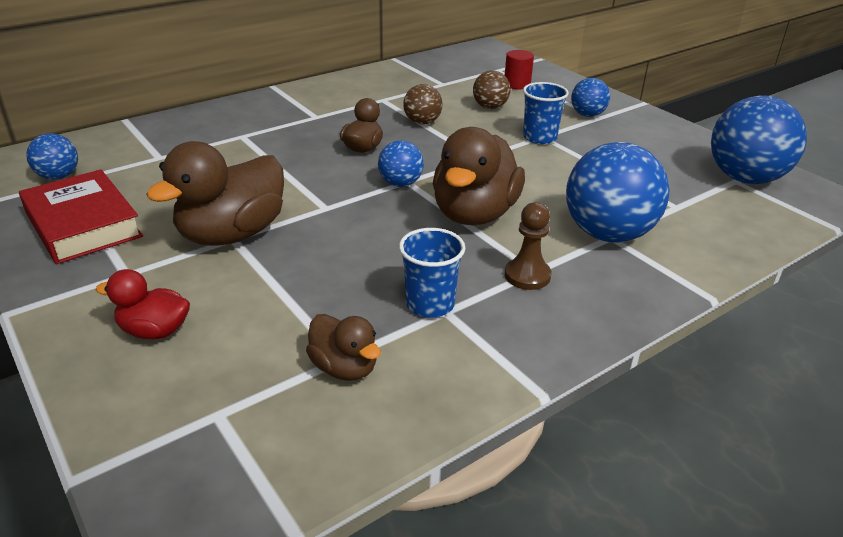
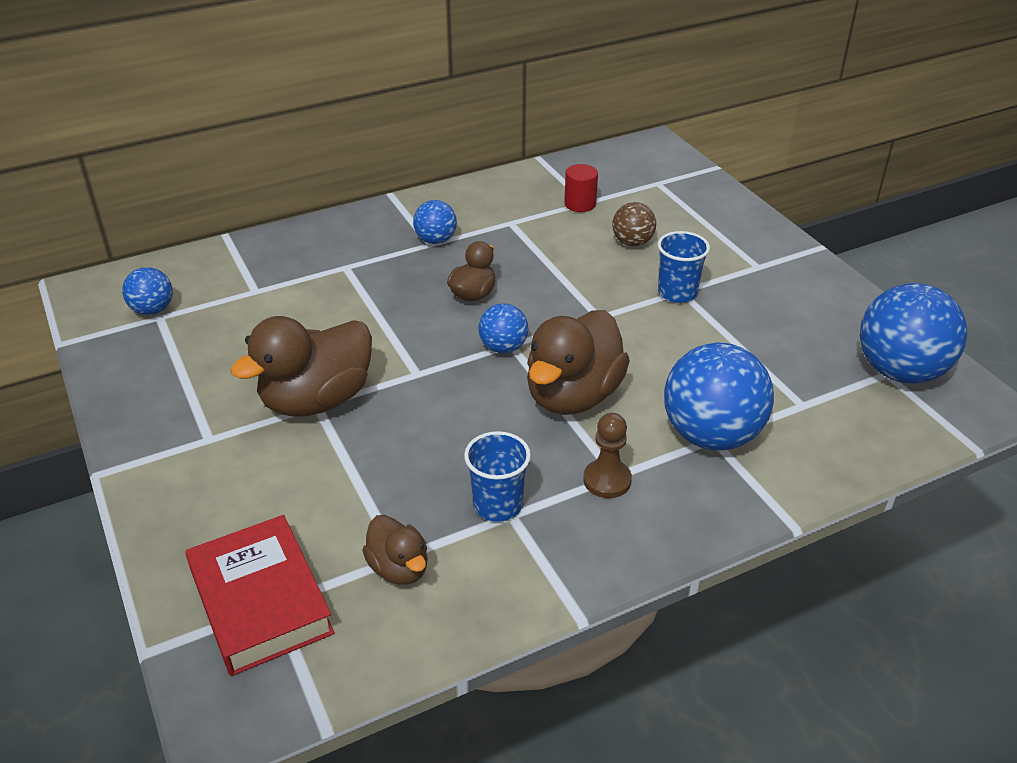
camera: 10 degrees right, 5 degrees up
red book [19,169,143,264] -> red book moved to [185,515,335,676]
red duck [96,269,190,339] -> none
brown ball [403,84,443,125] -> none
red cylinder [505,50,534,89] -> red cylinder moved to [564,164,598,212]
blue ball [571,78,610,117] -> blue ball moved to [413,200,457,244]

